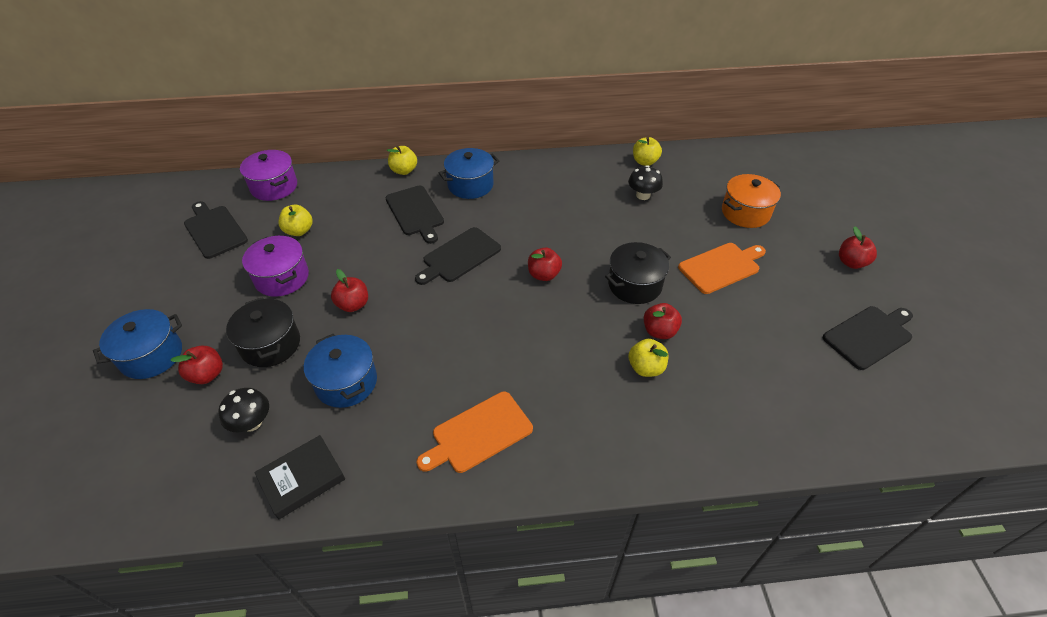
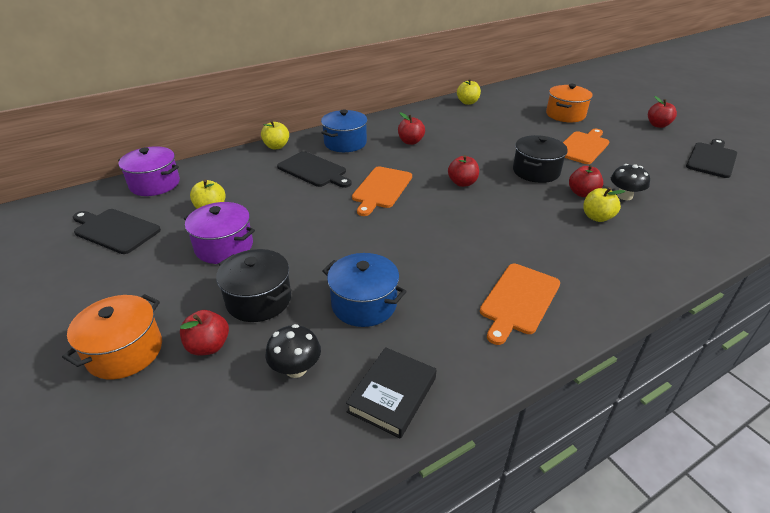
camera: 25 degrees left, 10 degrees down
blue pot [93,309,182,379] -> orange pot [62,294,162,380]
red apple [331,269,368,312] -> red apple moved to [398,112,425,145]
black cutting board [415,227,501,285] -> orange cutting board [352,166,412,216]
black mushroom [628,165,663,200] -> black mushroom moved to [611,164,650,200]

